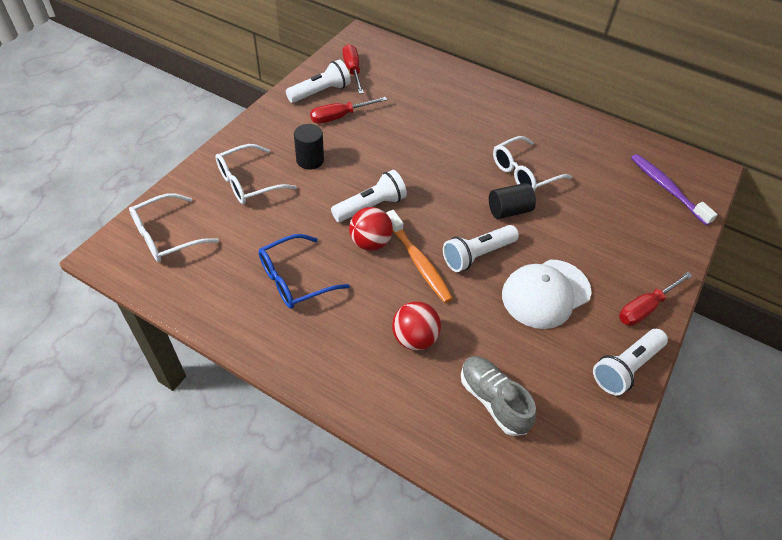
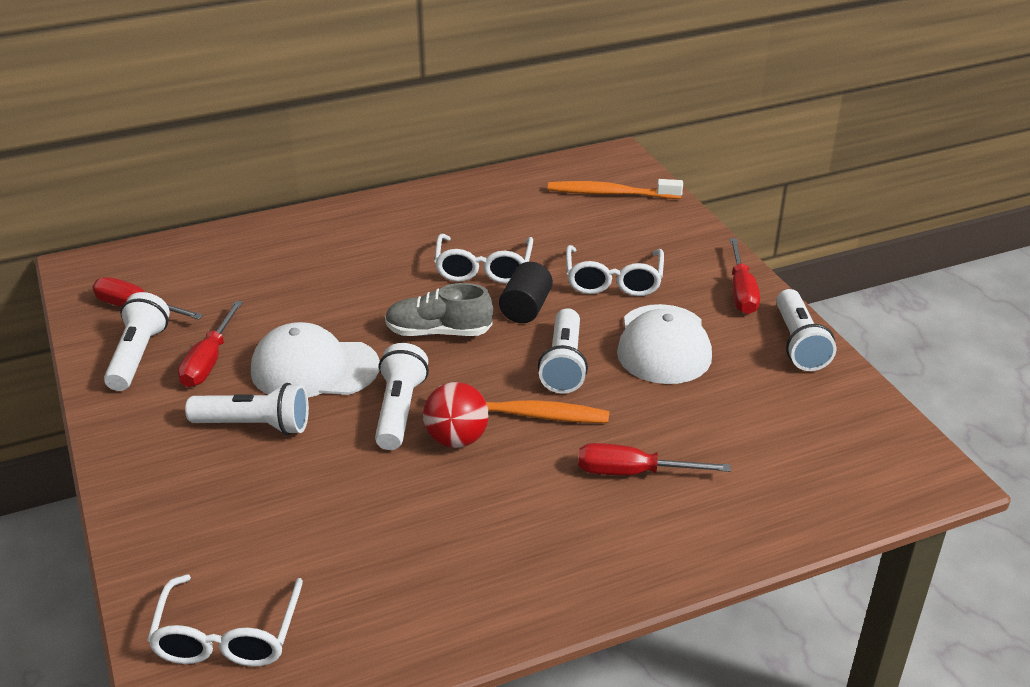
camera: 50 degrees left, 15 degrees down
white glasses [215,144,297,204] -> white glasses moved to [566,245,664,296]
blue glasses [258,234,350,309] -> none
black cylinder [294,124,324,170] -> white flashlight [185,383,309,435]
red ball [392,301,441,351] -> red screwdriver [578,443,731,475]
grey shoe [461,356,536,436] -> grey shoe moved to [385,283,493,336]
purple toothbrush [631,154,718,225] -> orange toothbrush [548,179,683,199]
none -> white cap [251,322,380,397]

